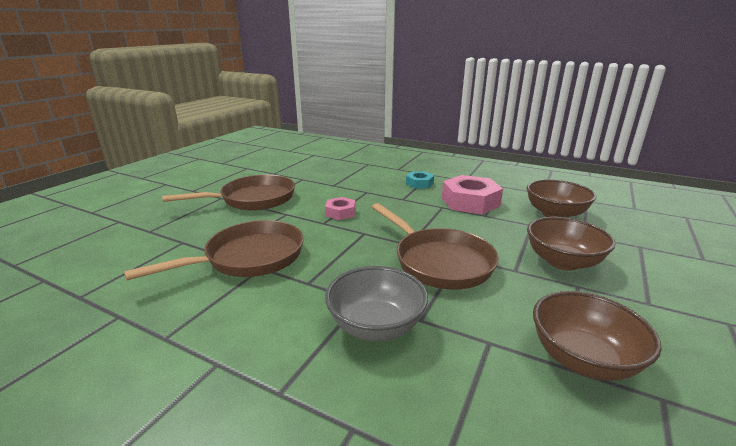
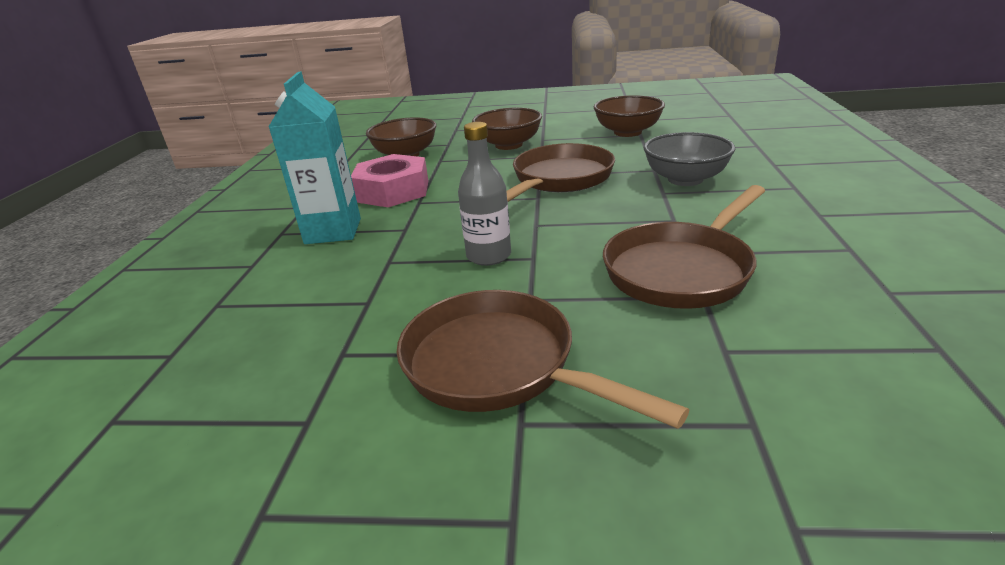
camera: 110 degrees left, 5 degrees up
brown pan [124,220,304,280] -> brown pan turned 75 degrees counterclockwise [603,185,765,309]
pink nut [325,197,355,220] -> grey bottle [458,122,511,266]
turquoise nut [406,171,434,189] -> turquoise carton [269,71,361,244]

